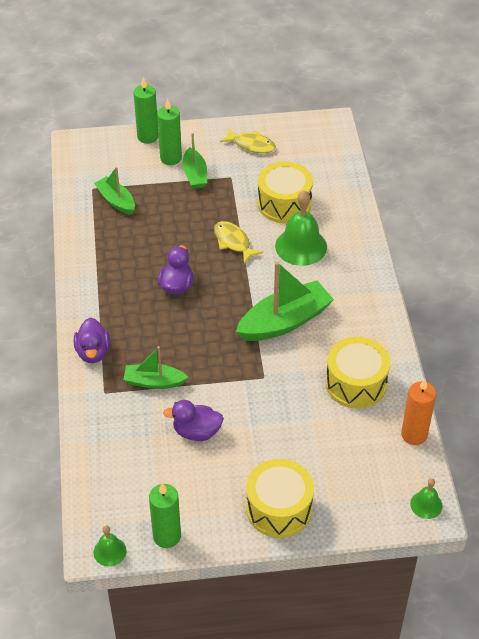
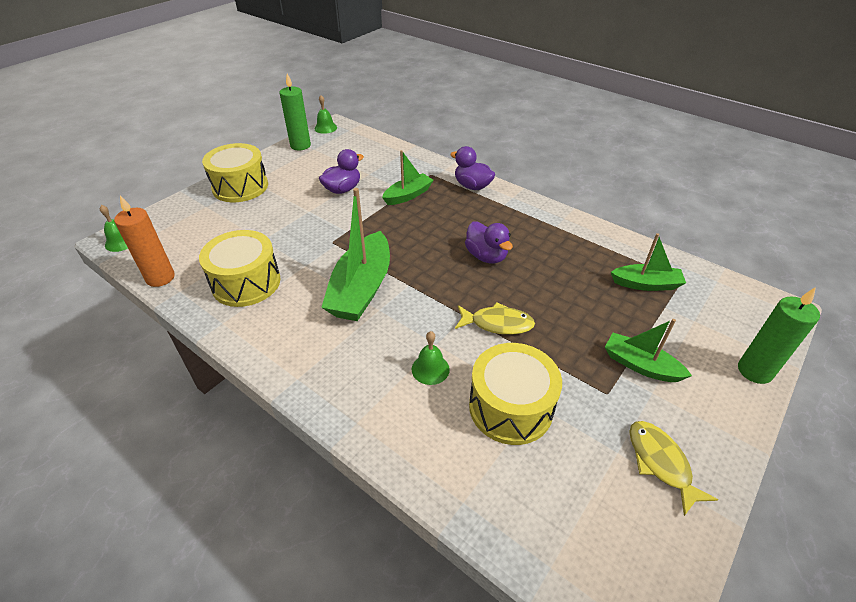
camera: 135 degrees right, 5 degrees down
green candle [157,99,182,165] -> none
yellow fish [220,128,276,153] -> yellow fish turned 90 degrees clockwise [629,421,718,516]
green bell [275,190,327,266] -> green bell [412,331,450,385], size x0.52

